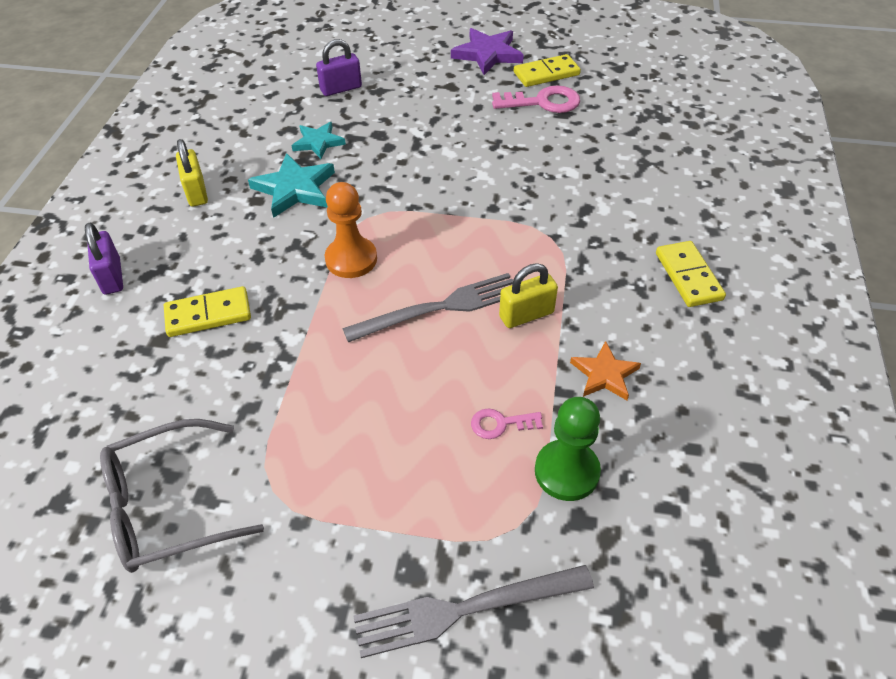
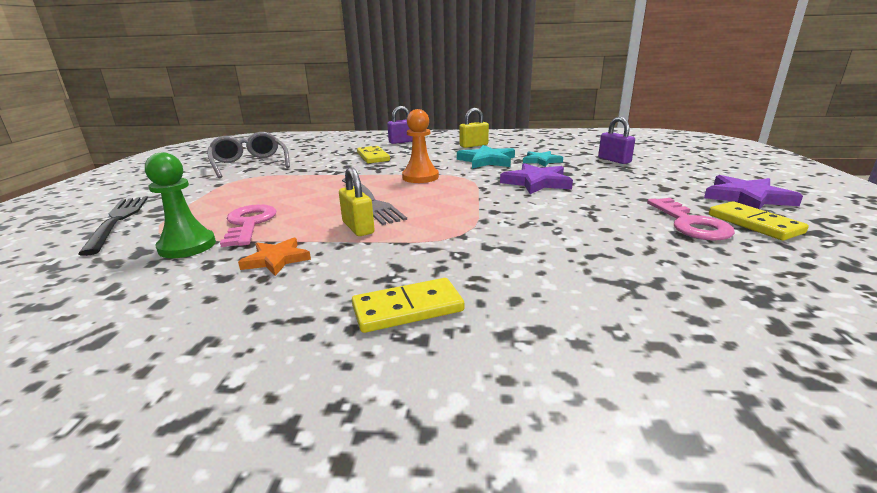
camera: 85 degrees right, 25 degrees down
grey fork [353,565,594,658] -> black fork [78,196,148,256]
pink key [471,409,543,439] -> pink key [220,204,277,247], size x1.78
none -> purple star [500,163,573,194]

